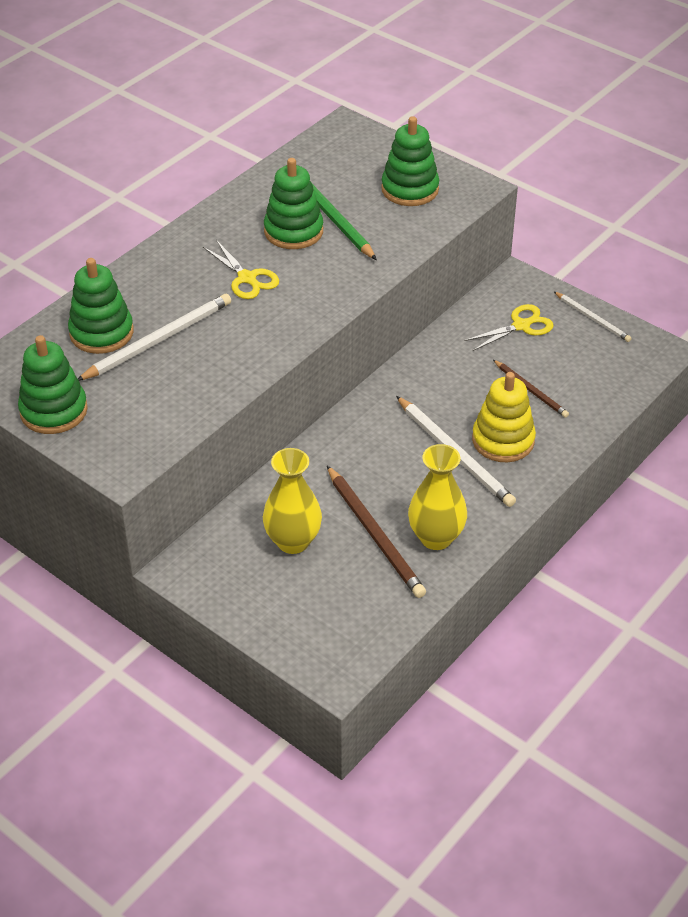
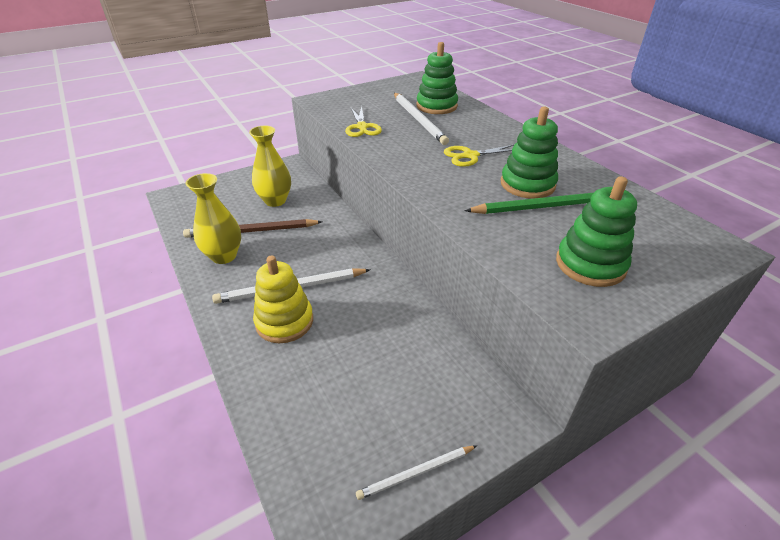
camera: 110 degrees right, 5 degrees down
green stacking toy [18,335,88,434] -> none
yellow scissors [464,304,554,351] -> yellow scissors moved to [345,106,382,137]
brown pencil [493,360,569,418] -> none

